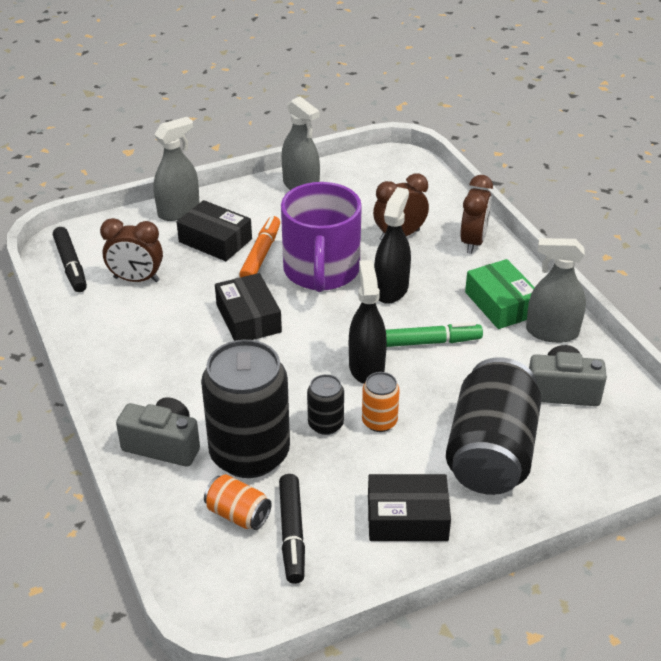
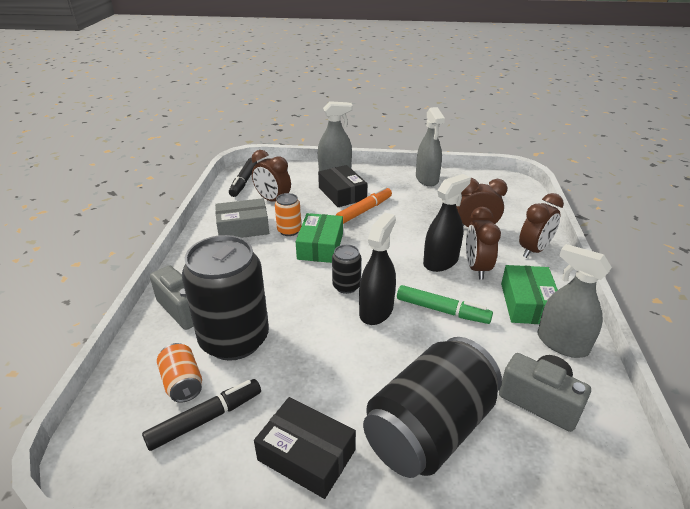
camera: 30 degrees right, 5 degrees down
black box [215,273,282,341] -> green box [296,213,343,263]
black marker [279,474,305,584] -> black marker turned 150 degrees counterclockwise [142,379,261,451]
purple mug [281,182,362,292] -> none
black can [307,374,344,435] -> black can moved to [332,244,361,294]
orange can [362,372,400,432] -> orange can moved to [275,193,301,236]
none -> grey box [215,198,269,238]
none -> brown clock [466,207,501,280]

